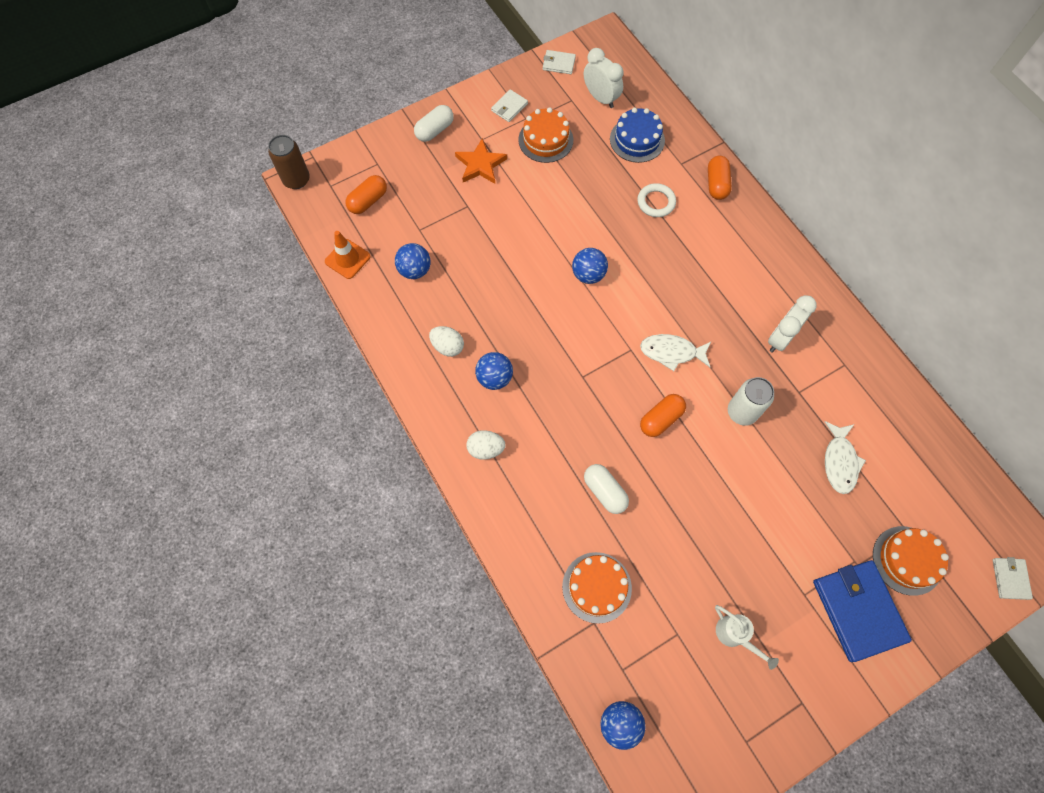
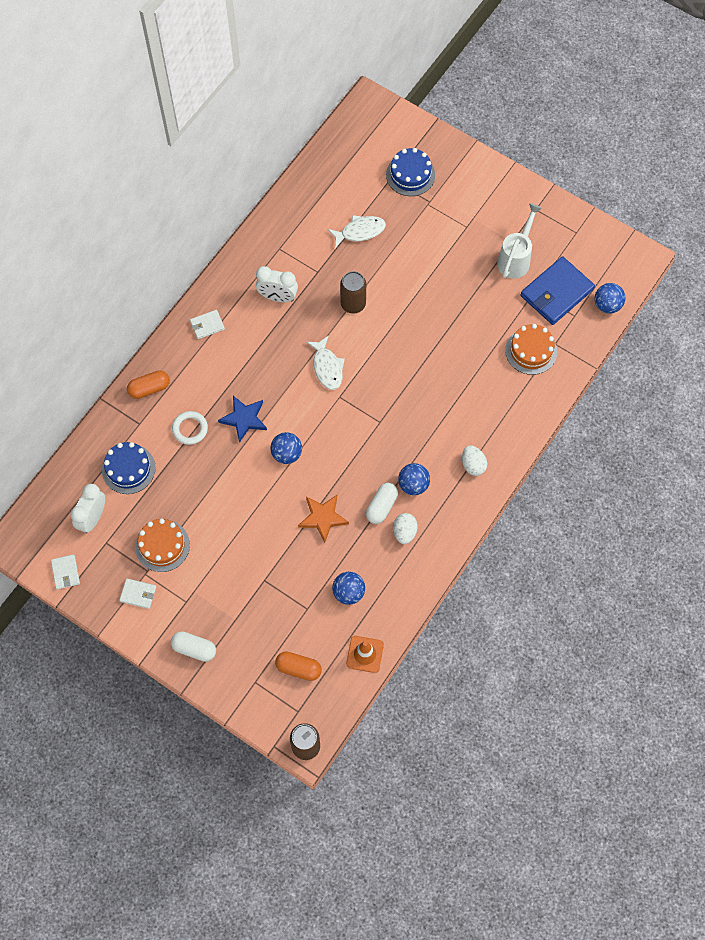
camera: 115 degrees left, 0 degrees up
orange star [455,138,507,184] -> orange star moved to [298,495,349,543]
white capsule [584,464,629,514] -> white capsule moved to [366,483,398,524]
orange capsule [640,394,686,437] -> none
white watering can [715,605,779,670] -> white watering can [497,203,542,279], size x1.51
white can [728,377,774,426] -> brown can [340,271,366,313]
blue wallet [813,560,912,662] -> blue wallet moved to [520,256,595,325]
orange cake [873,526,949,596] -> blue cake [386,148,435,196]
white wallet [993,557,1033,600] -> white wallet moved to [190,310,225,339]
none -> blue star [218,396,267,443]

